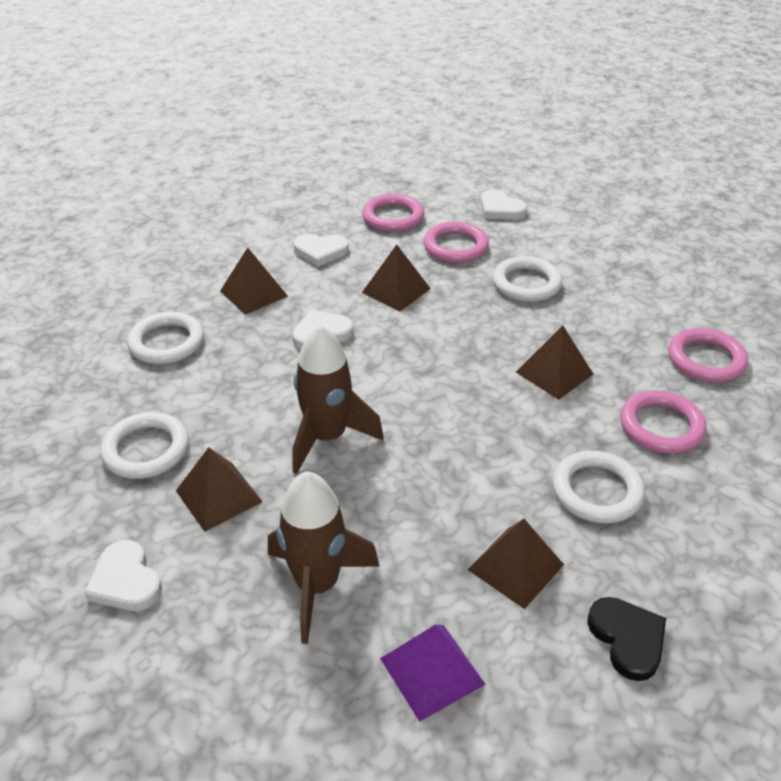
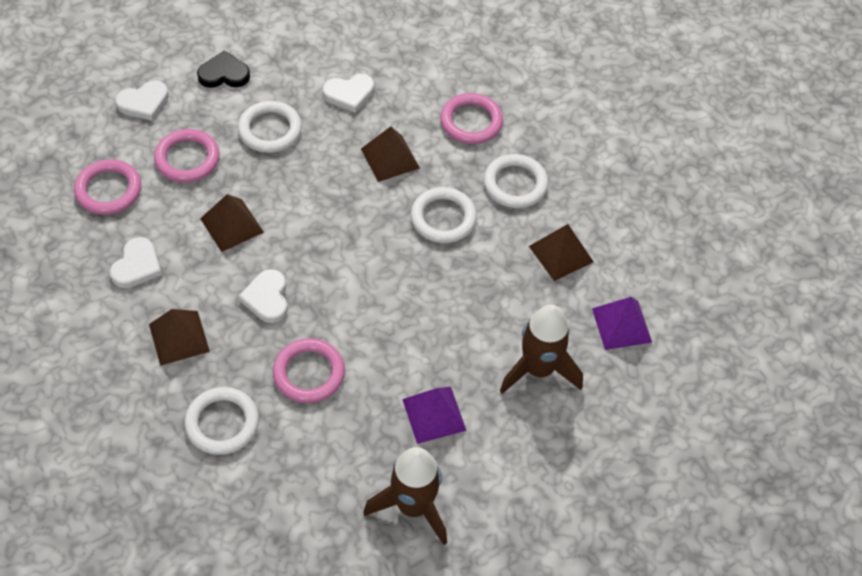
camera: 75 degrees left, 15 degrees up
white heart [84,540,162,611] -> white heart moved to [323,74,374,113]
white ring [100,412,189,479] -> white ring moved to [411,187,477,243]
brown pyramid [176,448,263,532] -> purple pyramid [402,387,467,444]
brown rocket [292,324,384,474] -> brown rocket moved to [363,447,447,545]
black heart [587,597,666,681] -> black heart moved to [197,51,250,88]
pink ring [668,328,748,383] -> pink ring moved to [273,338,345,403]

